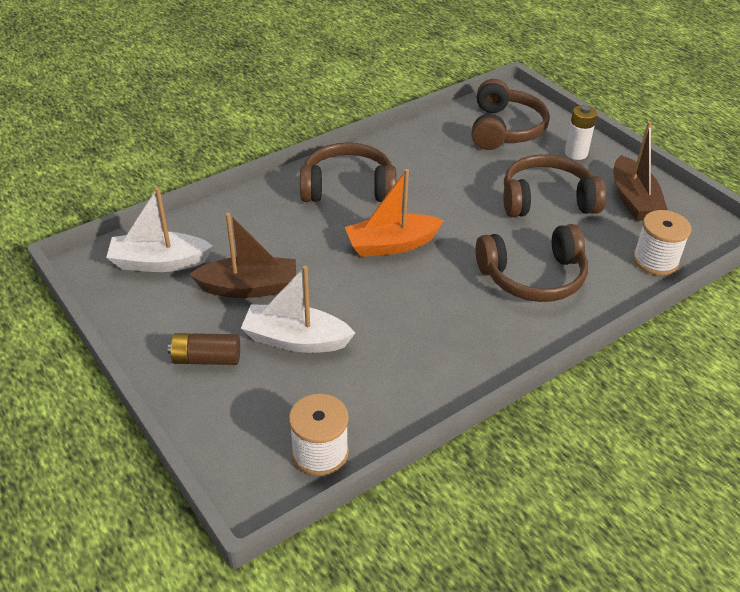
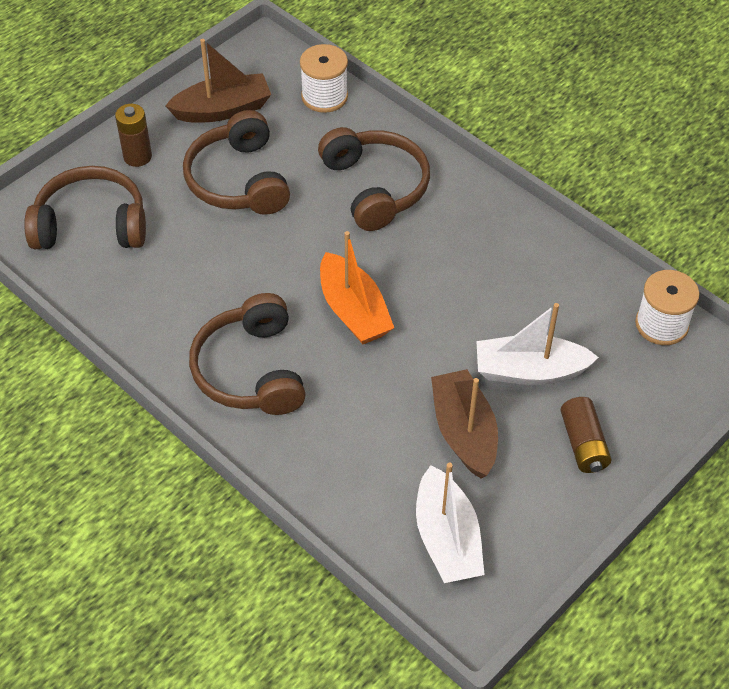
camera: 100 degrees left, 10 degrees up
white boat [241,266,355,353] -> white boat turned 90 degrees clockwise [477,303,599,385]
white battery [565,105,597,160] -> brown battery [115,104,152,167]

